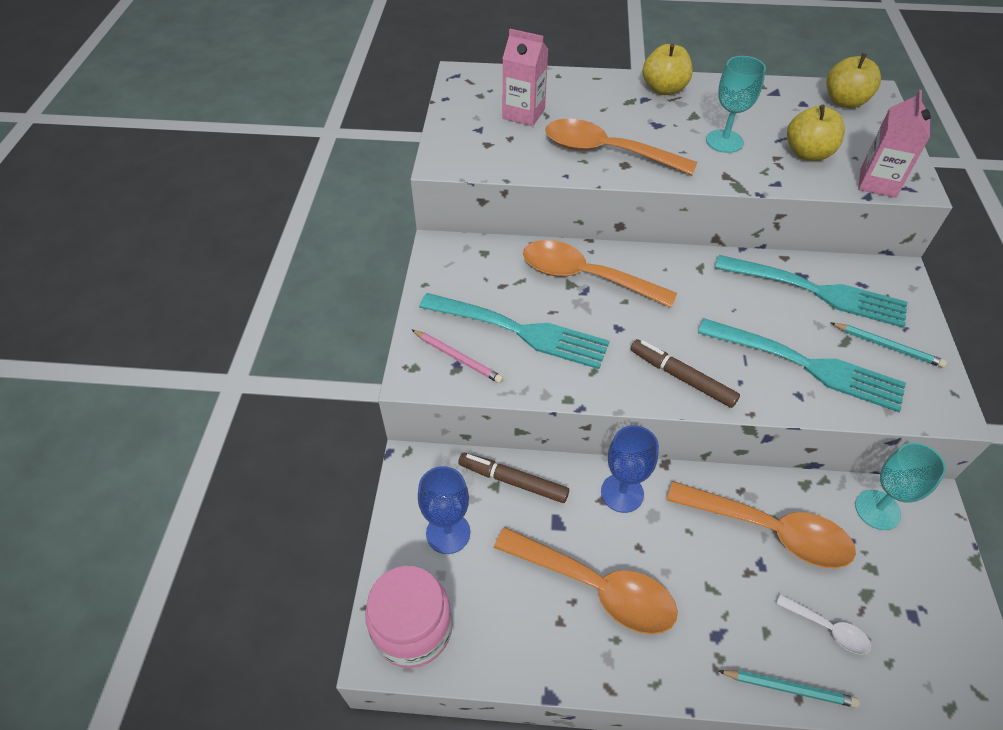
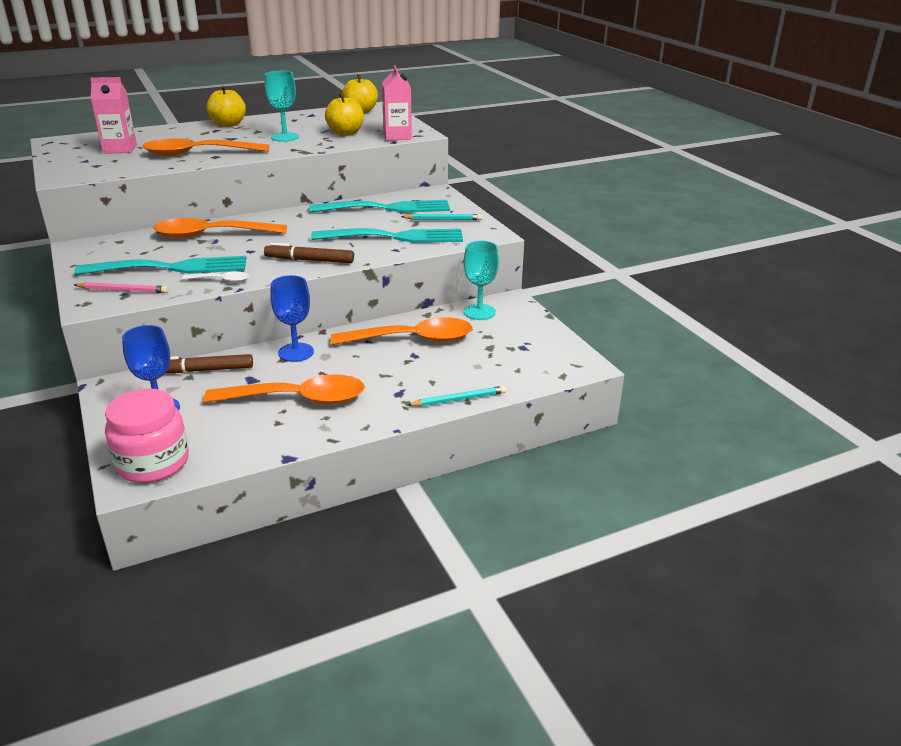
camera: 30 degrees left, 20 degrees down
white spoon [776,594,871,655] -> white spoon moved to [182,271,250,283]

